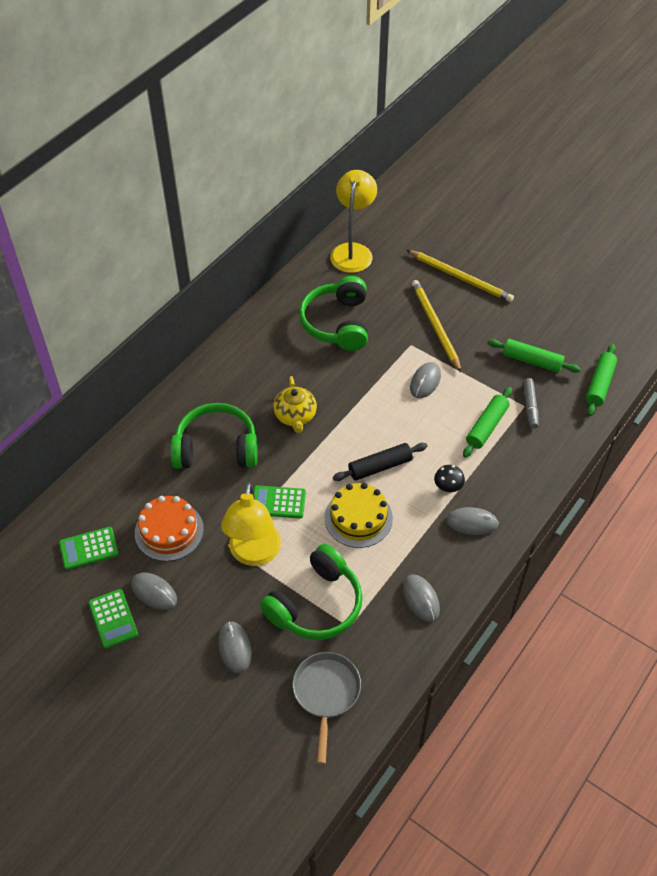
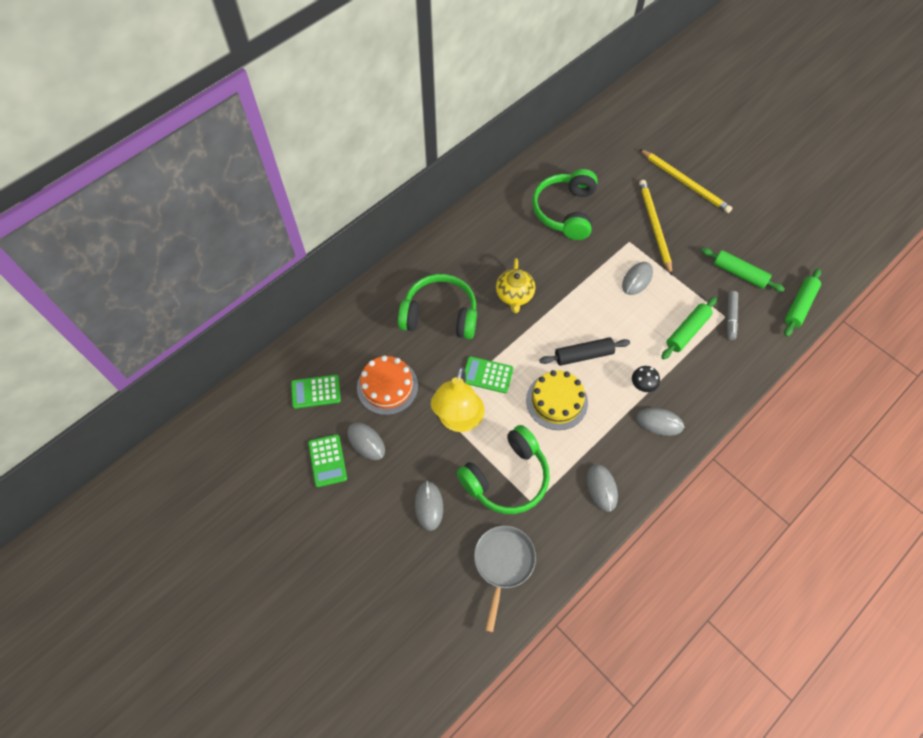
camera: 10 degrees right, 10 degrees up
yellow lamp [330,170,377,273] -> none

